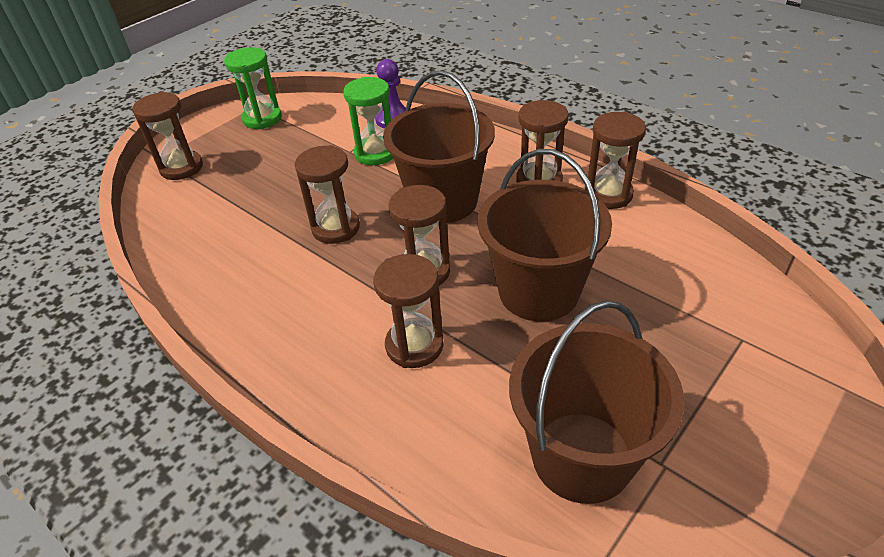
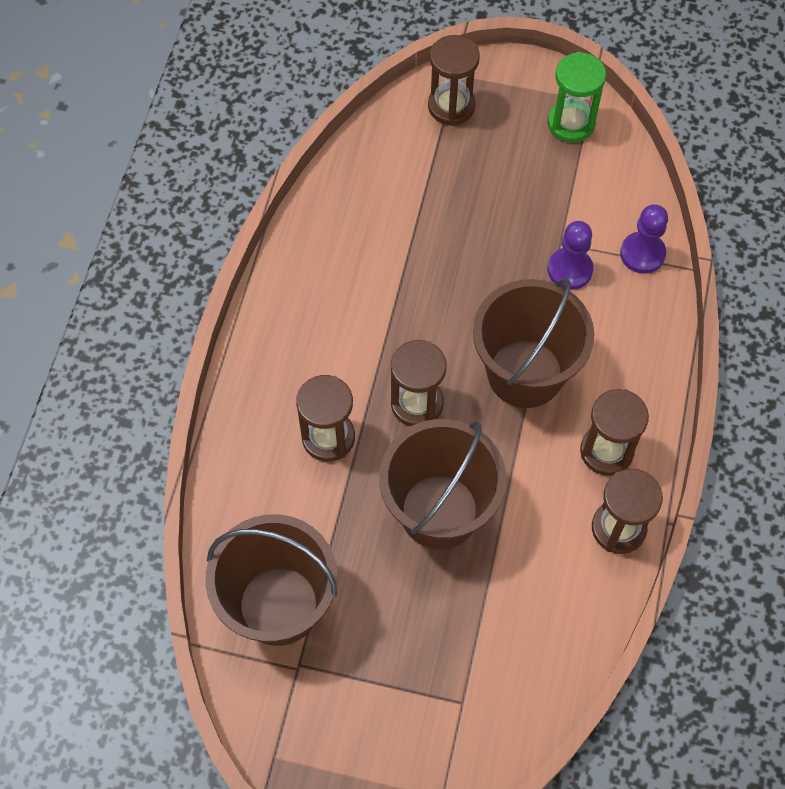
camera: 60 degrees right, 20 degrees up
brown hourglass [294,145,360,244] -> none
green hourglass [343,77,393,165] -> purple pawn [547,221,593,290]

